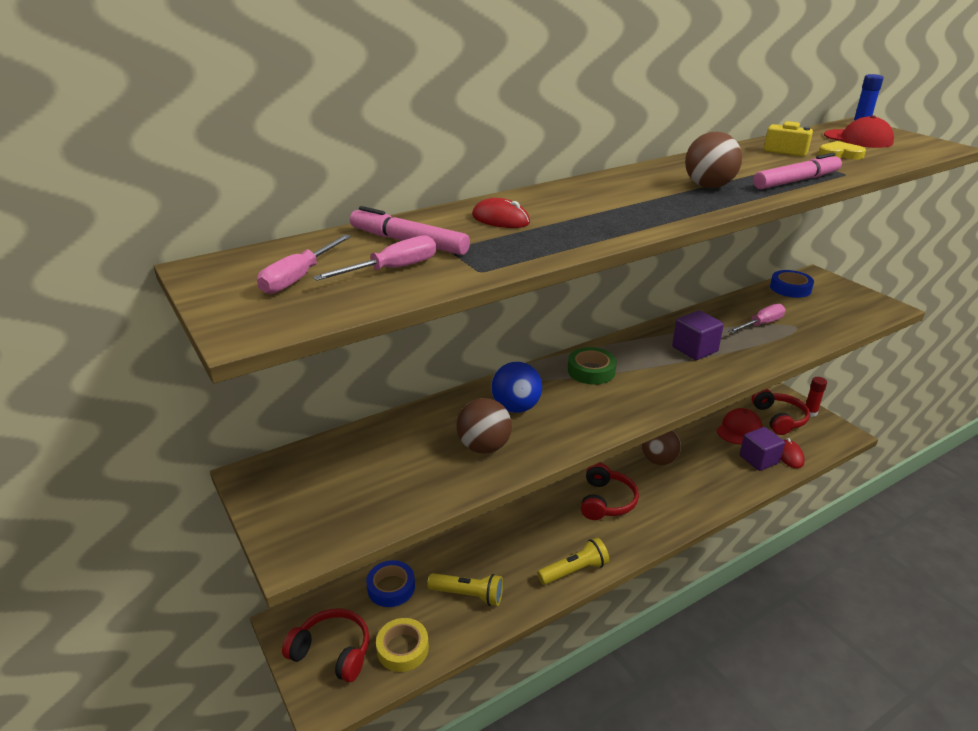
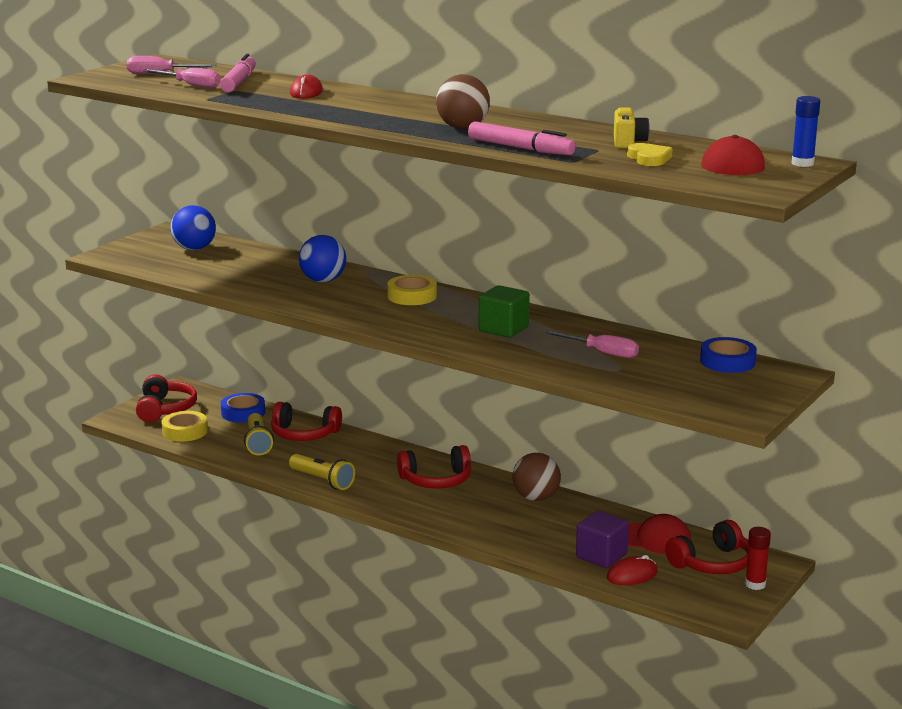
camera: 65 degrees right, 10 degrees down
brown ball [457,398,512,454] -> none
green tape [568,347,617,385] -> yellow tape [387,275,437,305]
purple cube [672,310,724,360] -> green cube [479,285,530,338]
none -> blue ball [171,205,216,250]
none -> red headphones [271,402,342,441]

